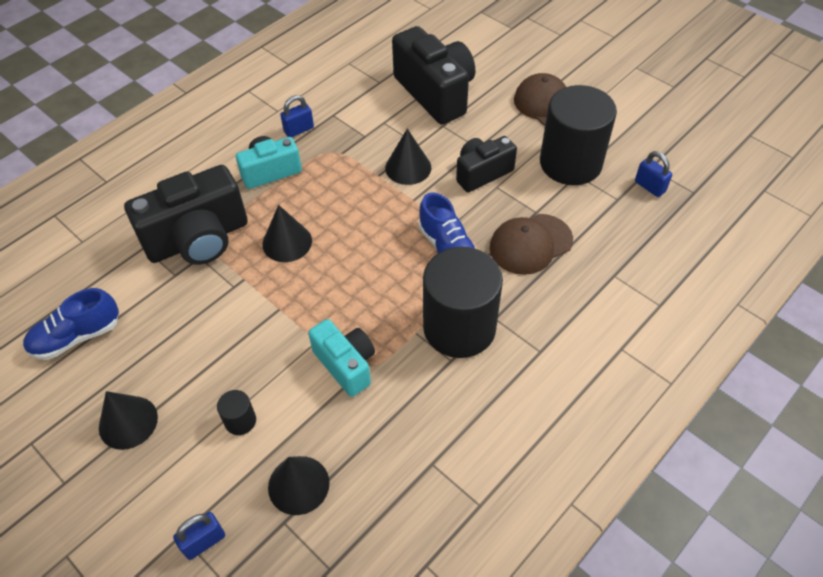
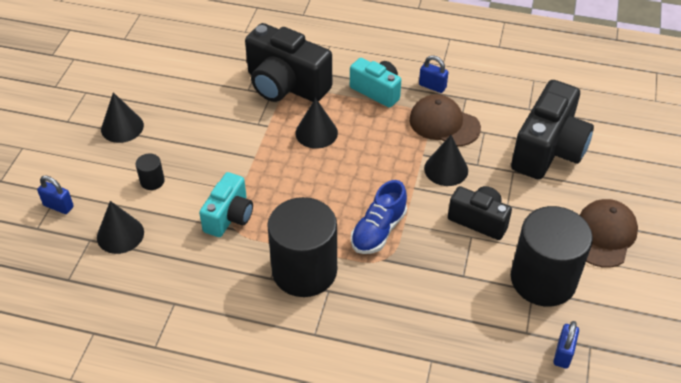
camera: 60 degrees right, 5 degrees down
blue shoe [23,288,119,360] -> none
brown cap [490,214,573,275] -> brown cap moved to [409,94,481,146]

